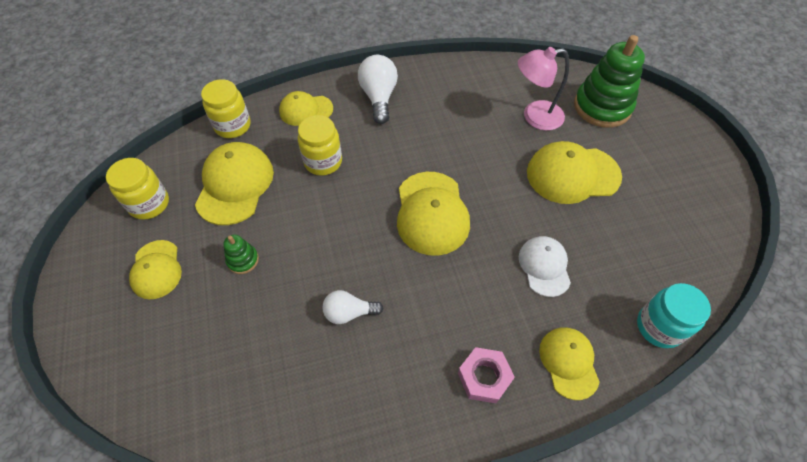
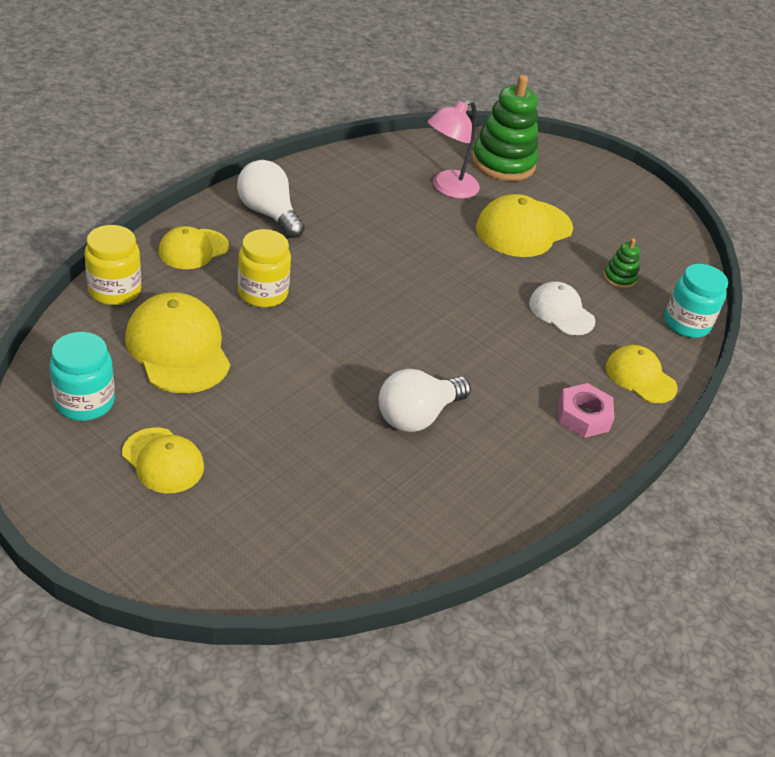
camera: 40 degrees left, 15 degrees down
yellow jar [106,158,169,220] -> turquoise jar [49,332,115,421]
green stacking toy [223,235,259,274] -> green stacking toy moved to [603,238,640,289]
white light bulb [323,290,384,324] -> white light bulb [379,369,471,432], size x1.56
yellow cap [397,172,470,256] -> none

